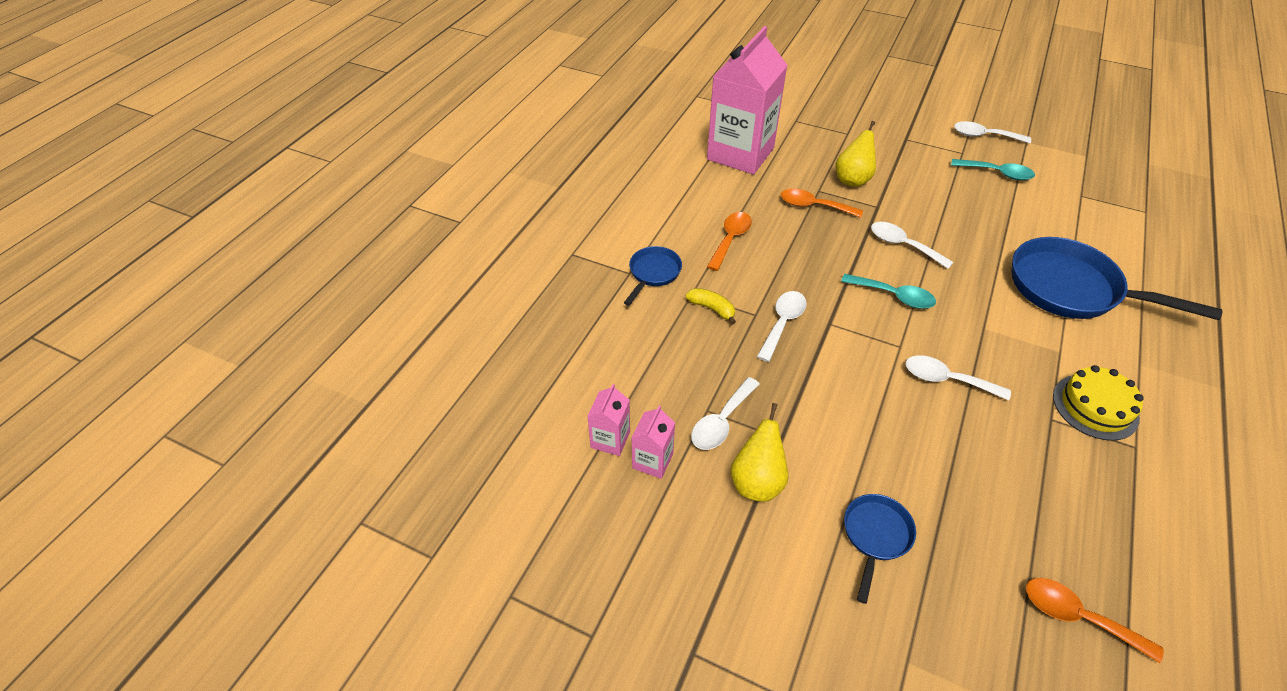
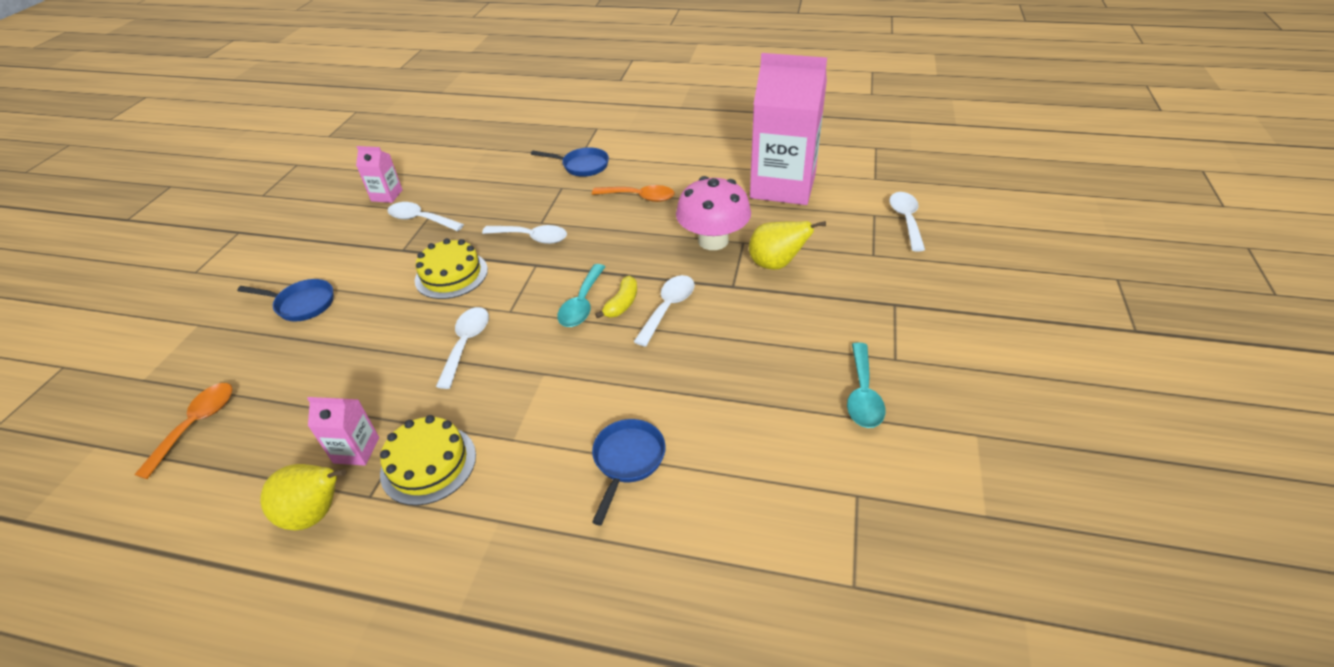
camera: 80 degrees right, 5 degrees down
pink carton [587,384,630,456] -> pink carton moved to [307,397,379,466]
yellow banana [686,288,736,324] -> yellow banana moved to [595,276,637,319]
yellow pear [730,403,788,502] -> yellow pear moved to [260,464,346,530]
orange spoon [781,189,863,218] -> pink mushroom [676,176,751,250]
white spoon [954,121,1031,143] -> white spoon moved to [889,192,925,252]
blue pan [1012,237,1223,320] -> blue pan [592,419,666,525], size x0.51
none -> yellow cake [415,238,488,299]

